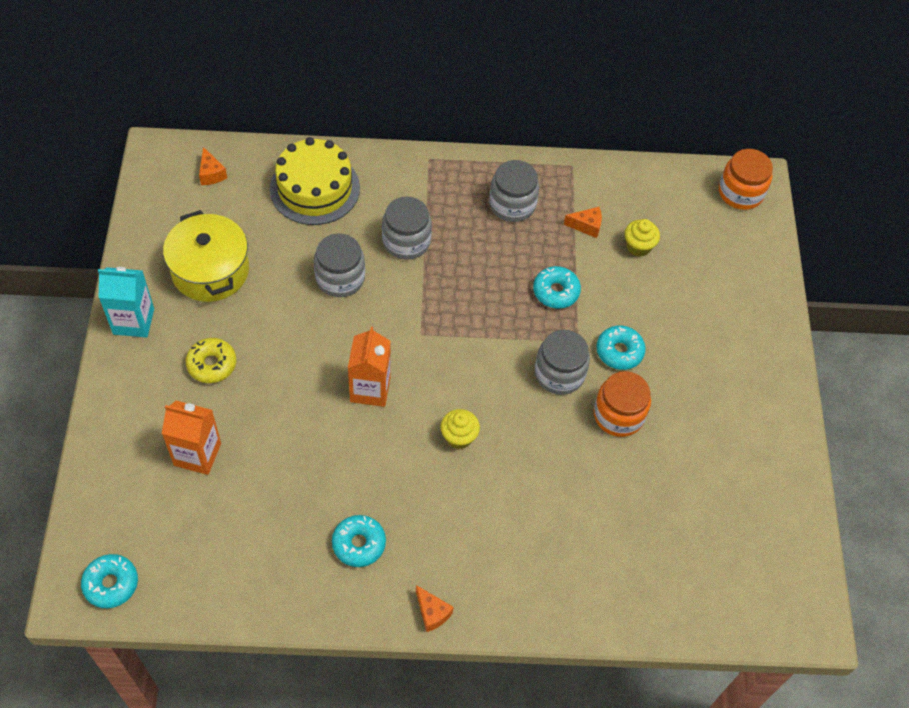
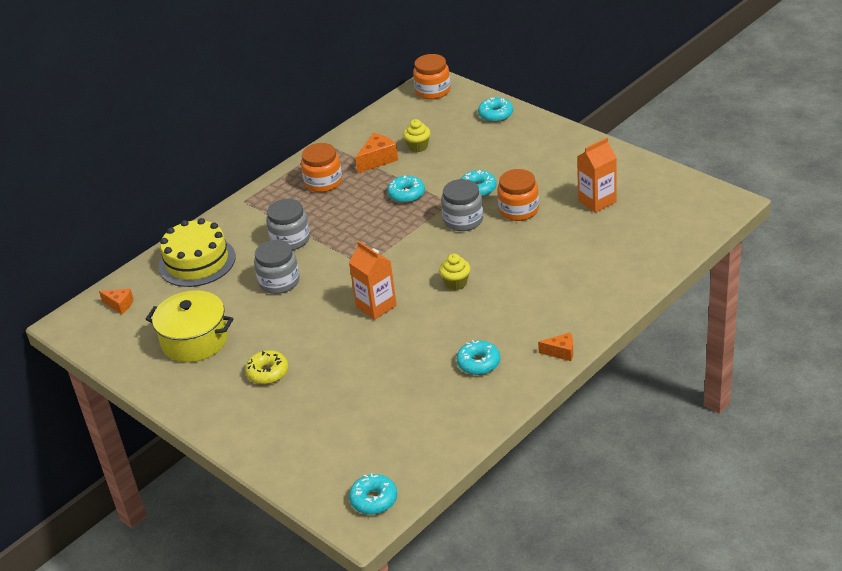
camera: 40 degrees left, 20 degrees down
turquoise carton [98,267,154,338] -> none
orange carton [162,401,221,475] -> orange carton moved to [577,138,617,213]
grey jar [489,160,539,222] -> orange jar [301,143,342,192]
orange cheese [564,207,602,238] -> orange cheese [355,133,398,173], size x1.53
none -> turquoise donut [478,97,513,122]

